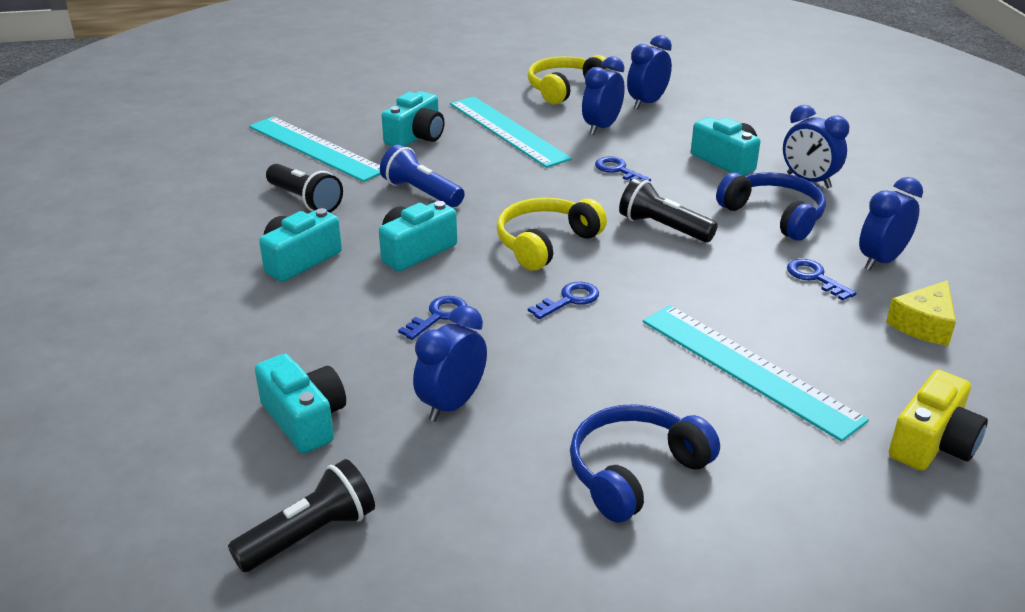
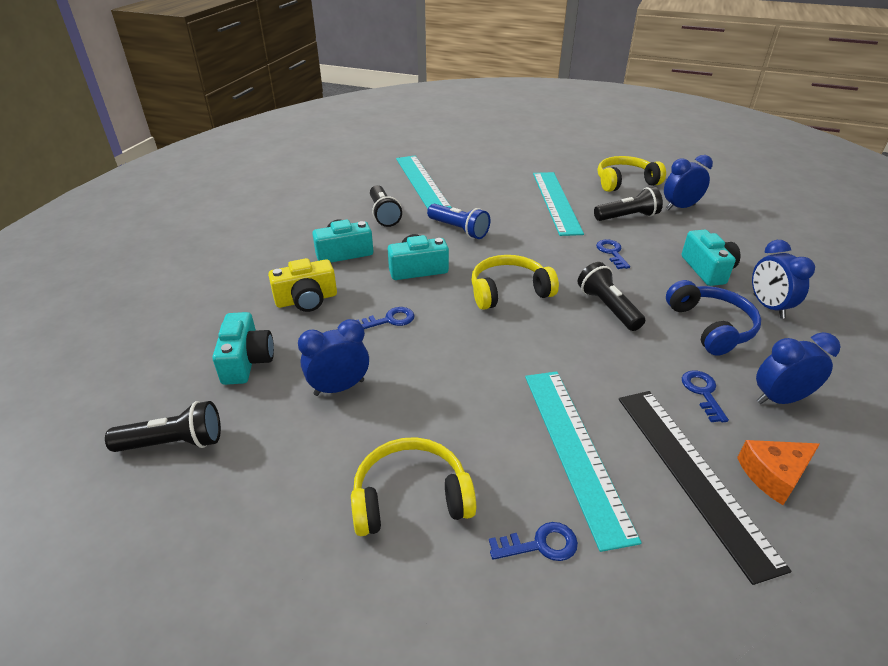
camera: 30 degrees right, 5 degrees up
blue flashlight [380,145,465,207] -> blue flashlight turned 150 degrees clockwise [427,204,490,239]
turquoise camera [382,91,445,147] -> none
blue key [528,282,599,319] -> blue key moved to [489,522,578,561]
blue headphones [570,404,720,523] -> yellow headphones [351,437,476,536]
blue clock [582,56,625,135] -> black flashlight [594,187,663,221]
yellow cheese [886,280,956,346] -> orange cheese [737,440,820,505]
yellow camera [889,370,988,471] -> yellow camera moved to [268,258,337,312]
none -> black ruler [619,391,791,585]

